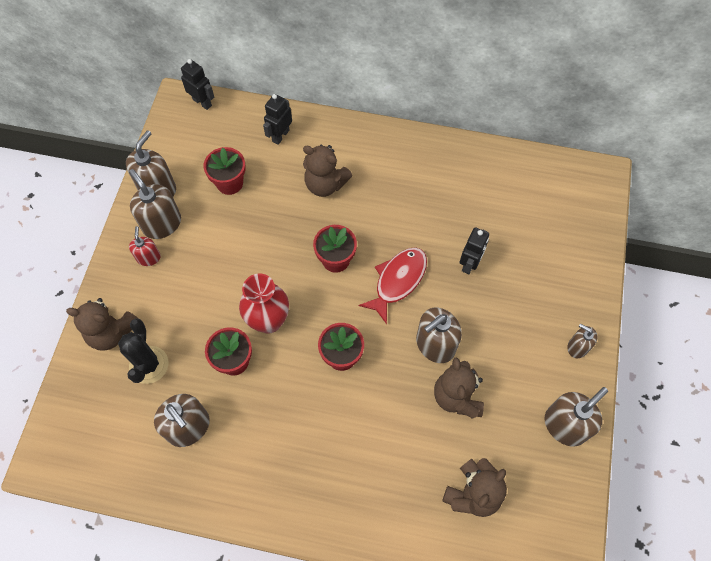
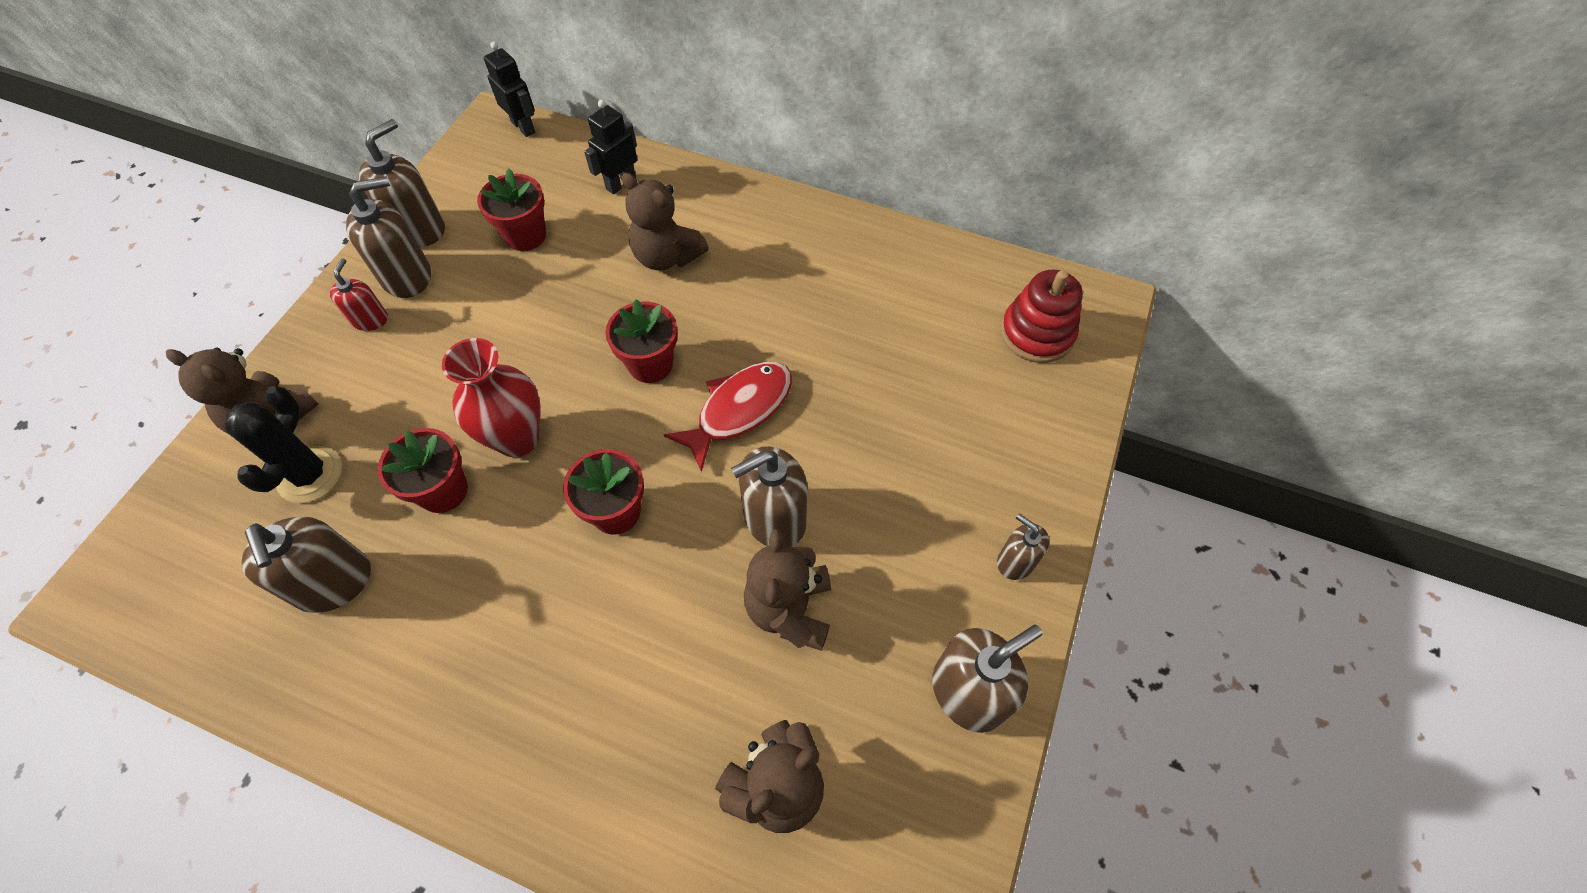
camera: 10 degrees right, 5 degrees down
brown soap dispenser [129,169,181,239] -> brown soap dispenser turned 90 degrees clockwise [346,176,431,298]
black robot [460,227,489,274] -> none
none -> red stacking toy [1001,270,1083,363]

